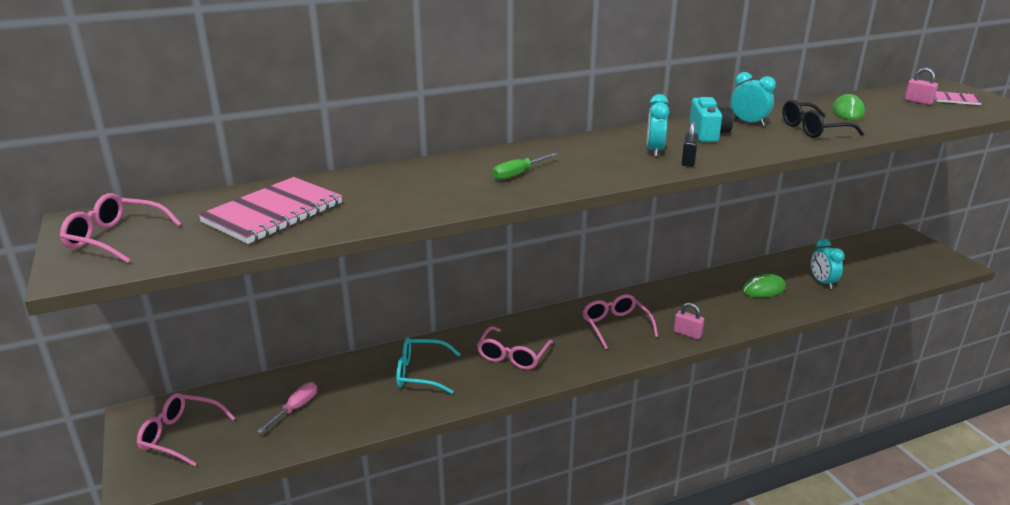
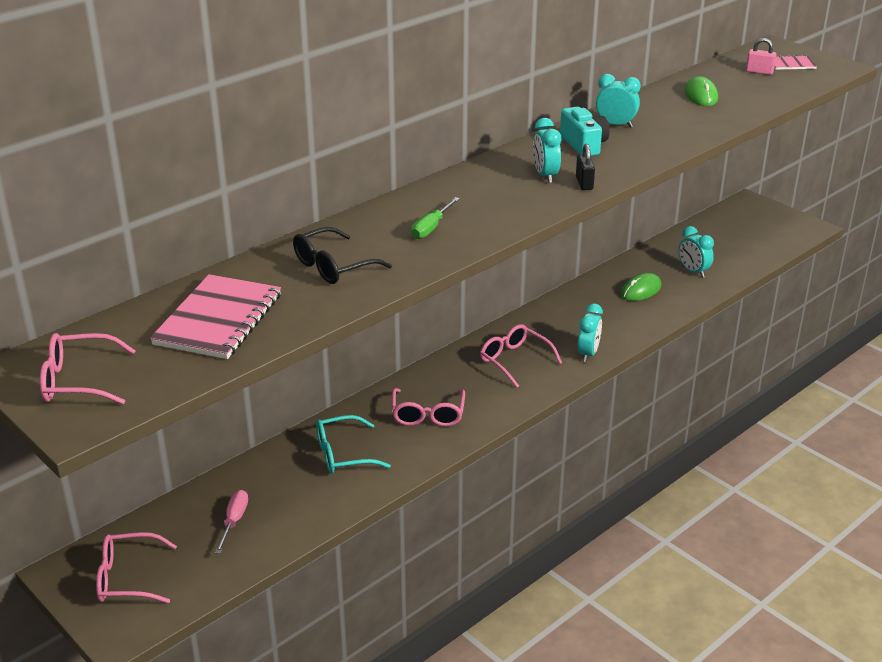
camera: 20 degrees left, 5 degrees up
pink padlock [674,303,704,339] -> turquoise clock [578,304,603,362]
black glasses [782,100,864,138] -> black glasses moved to [293,227,392,284]

